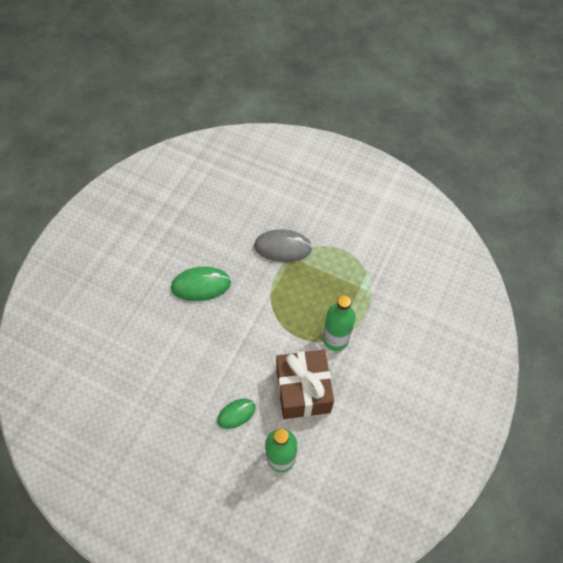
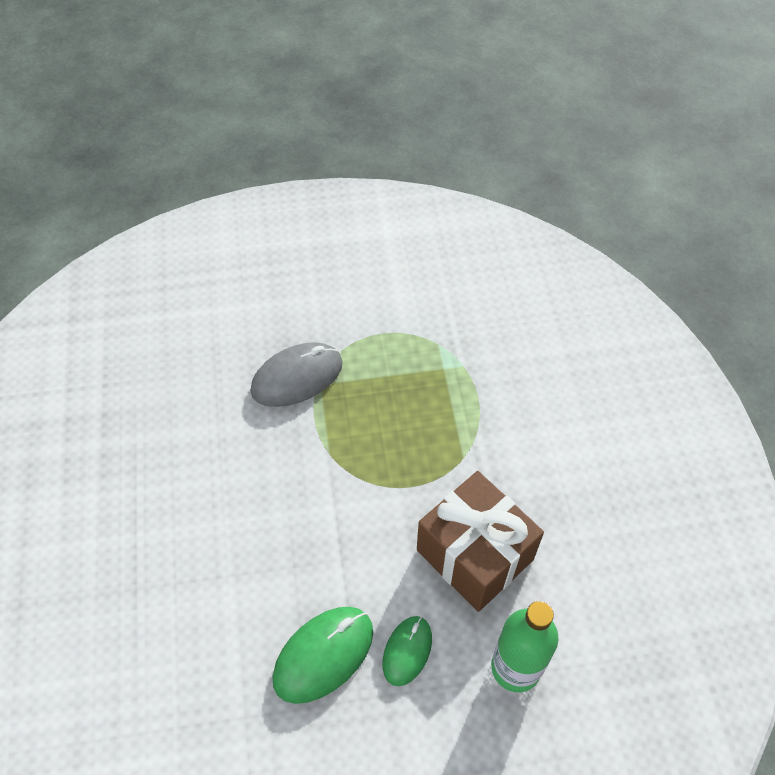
camera: 35 degrees left, 5 degrees down
green mouse [171,267,231,301] -> green mouse moved to [272,607,373,704]
green bottle [323,295,356,351] -> none

